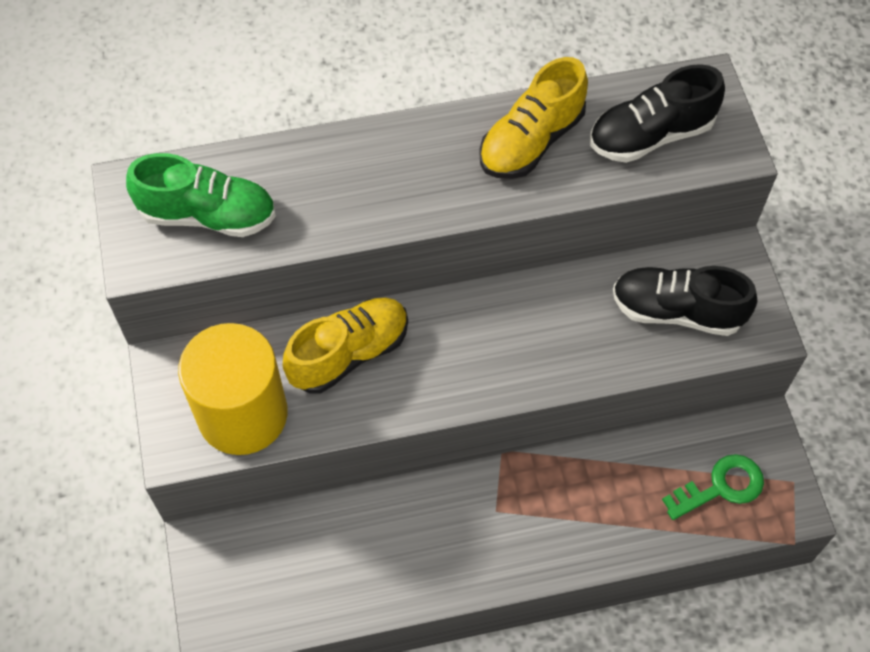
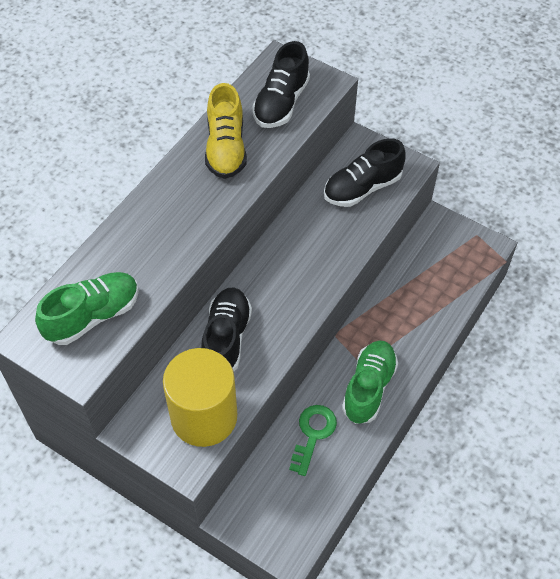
camera: 45 degrees left, 5 degrees down
yellow shoe [283,298,408,394] -> black shoe [201,287,252,371]
green key [662,454,764,520] -> green key moved to [289,405,337,476]
none -> green shoe [342,341,398,424]

